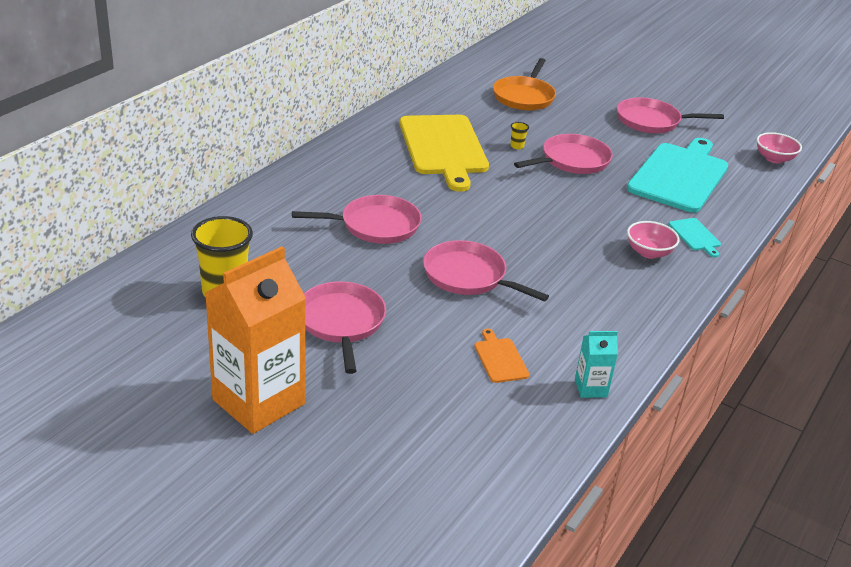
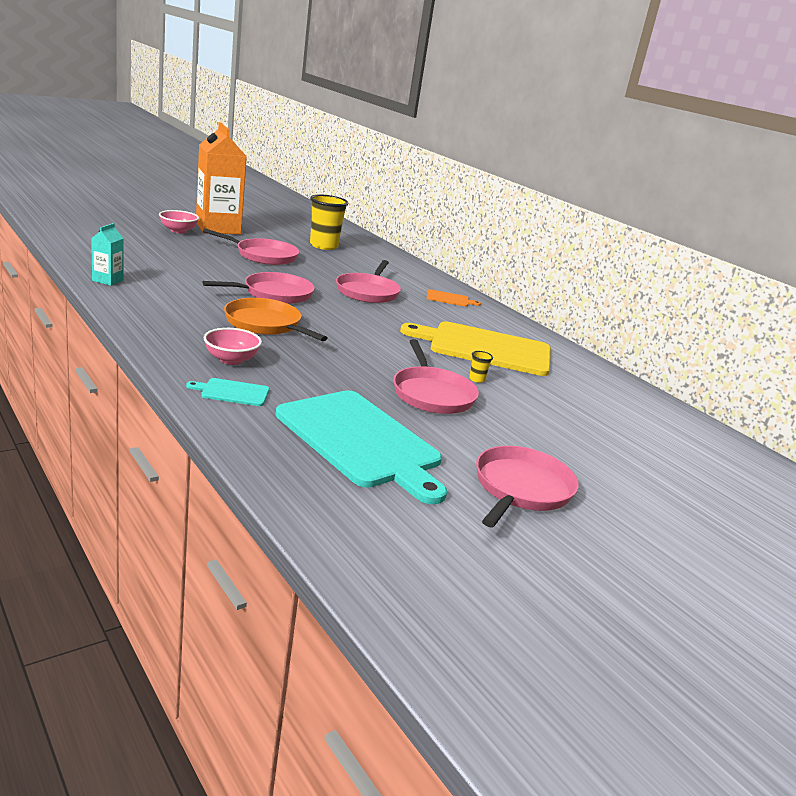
camera: 110 degrees right, 10 degrees down
orange cutting board [474,329,529,383] -> orange cutting board moved to [426,289,481,307]
orange pan [493,58,556,110] -> orange pan moved to [224,298,328,341]
pink bowl [757,132,802,163] -> pink bowl moved to [159,210,199,234]

